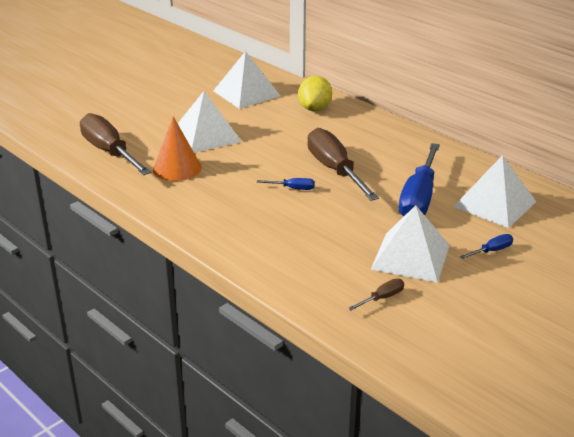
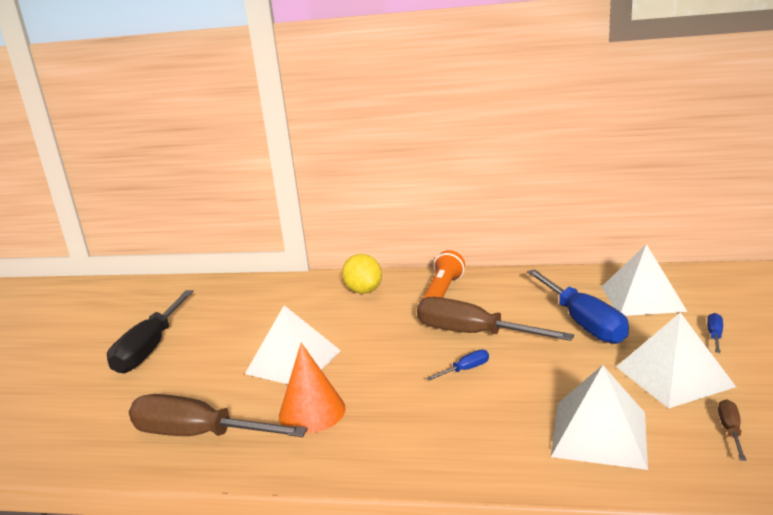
camera: 35 degrees left, 10 degrees down
white pyramid [213,51,280,109] -> white pyramid moved to [551,365,648,470]
none -> black screwdriver [107,290,194,373]
none -> orange flashlight [422,250,465,300]

